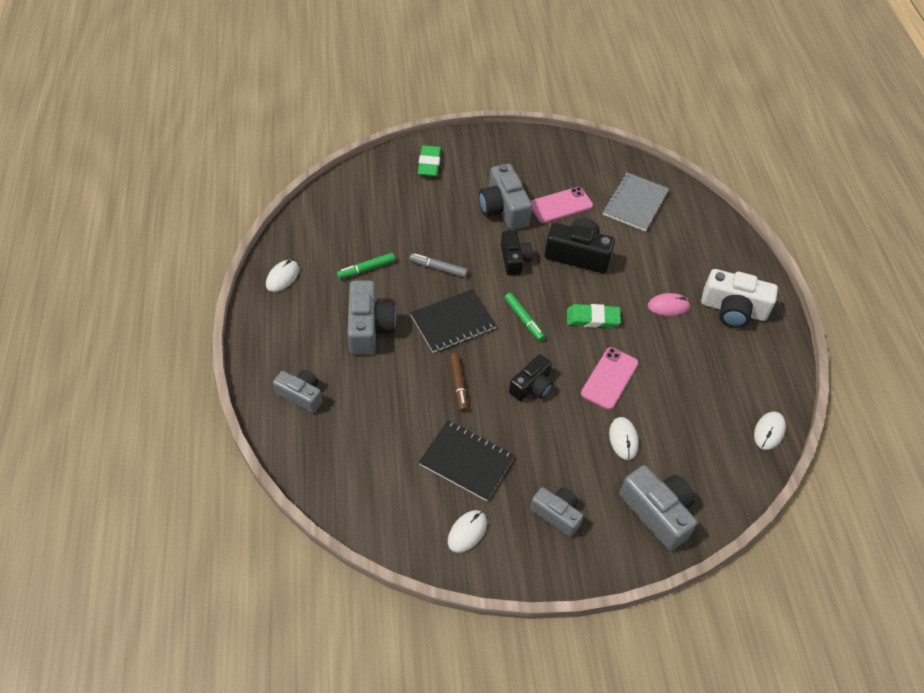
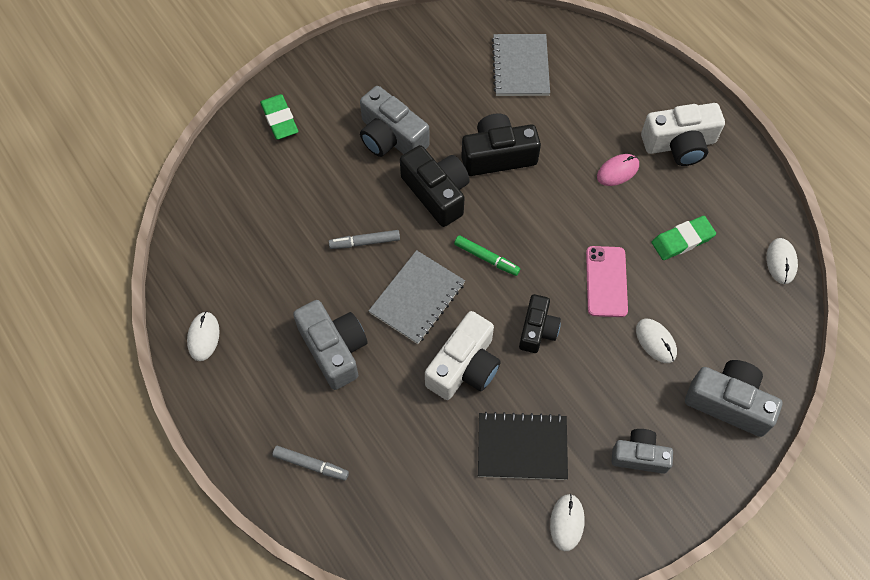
camera: 25 degrees left, 10 degrees up
grey camera [273,370,322,413] -> grey marker [272,446,349,481]
green marker [337,253,395,279] -> none
black notebook [410,289,497,353] -> grey notebook [369,250,465,344]
brown marker [449,353,468,412] -> white camera [425,311,501,400]
black camera [501,230,533,275] -> black camera [400,145,470,227], size x1.53
pink phone [531,187,593,223] -> none
green eraser [567,304,621,328] -> green eraser moved to [651,216,716,260]

